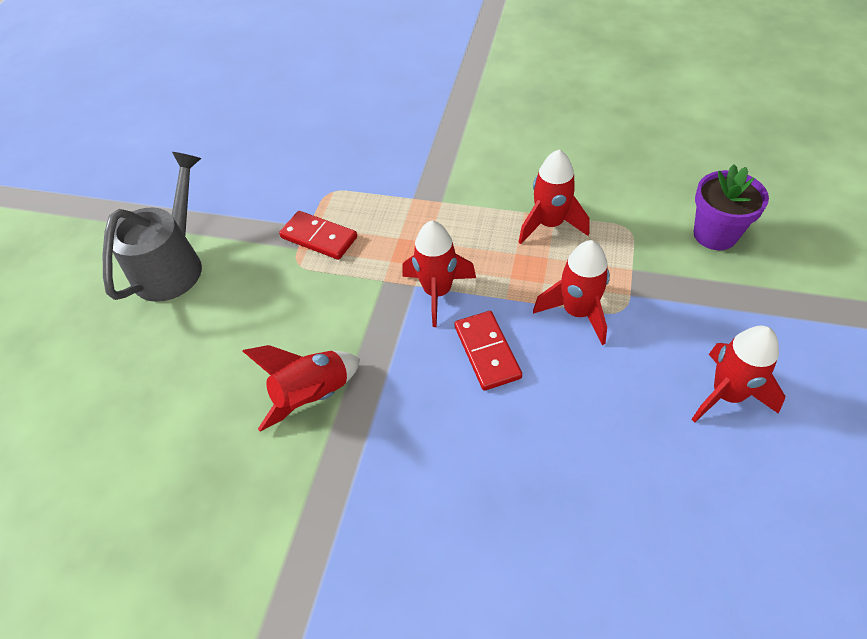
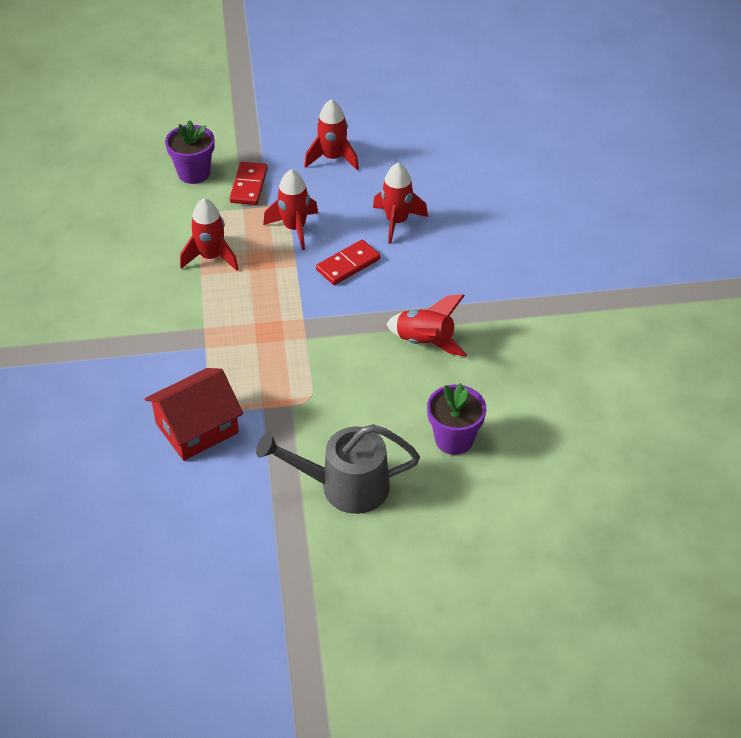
camera: 115 degrees left, 5 degrees down
red domino [279,211,357,260] -> red domino moved to [230,162,268,205]
red rocket [402,221,476,327] -> red rocket moved to [373,163,428,244]
none -> red house [145,368,243,461]
none -> purple flower pot [427,383,486,455]

